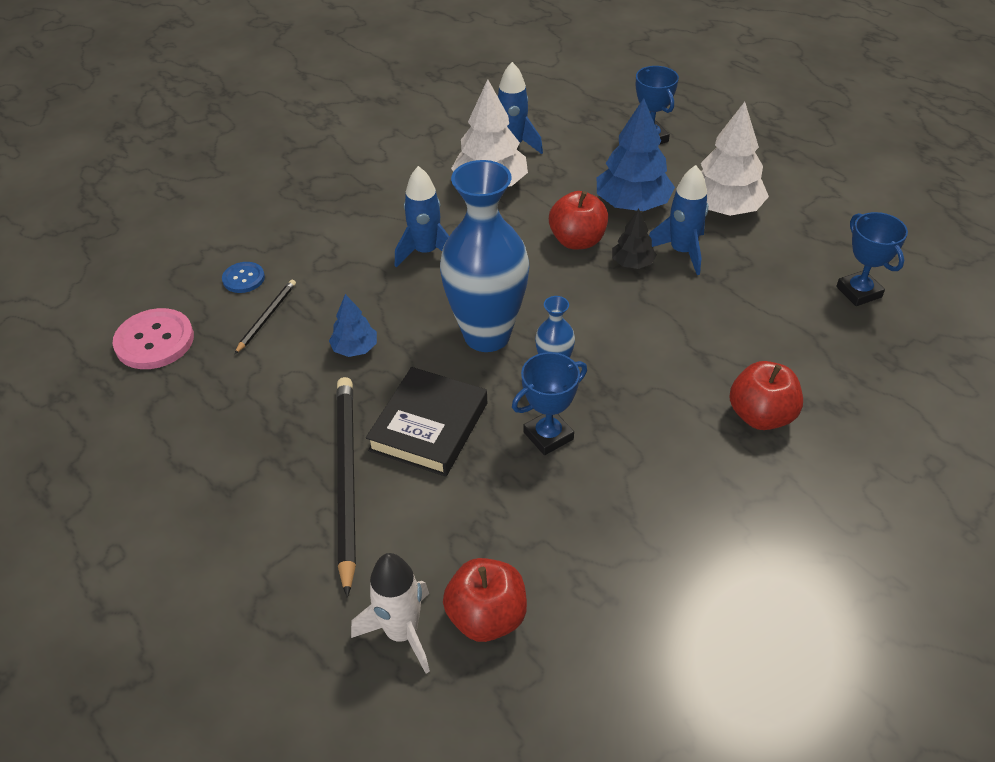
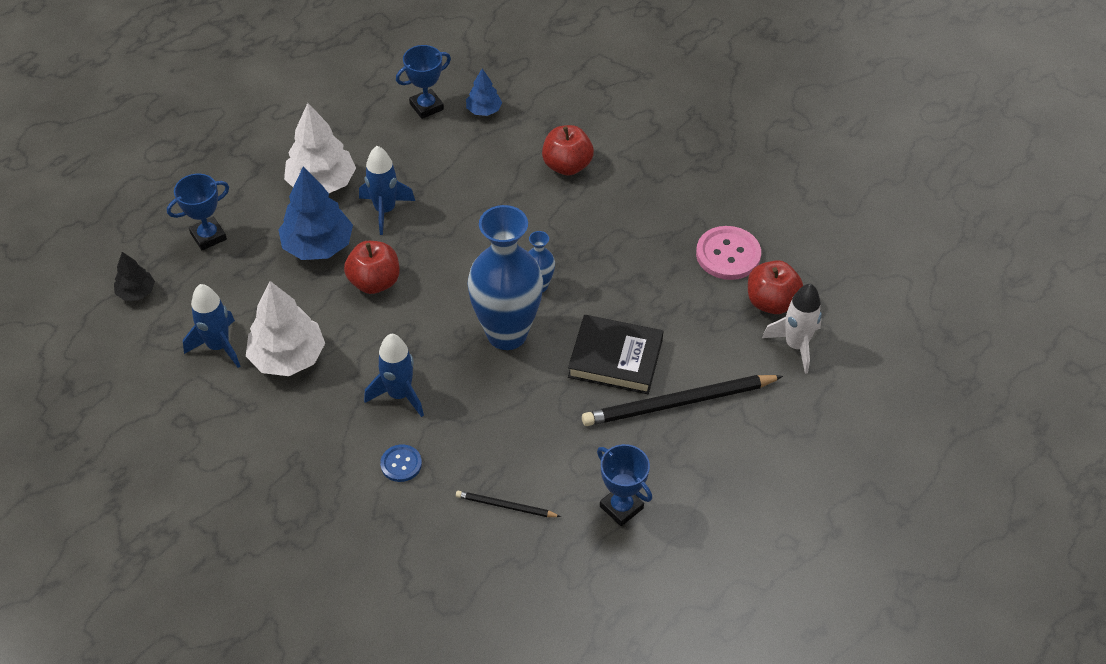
camera: 100 degrees left, 5 degrees up
pink button [113,308,194,369] -> pink button moved to [696,226,761,280]
blue button [222,262,265,293] -> blue button moved to [380,444,422,482]
blue tree [329,294,377,357] -> blue tree moved to [466,68,502,116]
blue trophy [512,352,587,455] -> blue trophy moved to [597,444,652,526]
black tree [612,209,657,269] -> black tree moved to [114,252,155,301]

